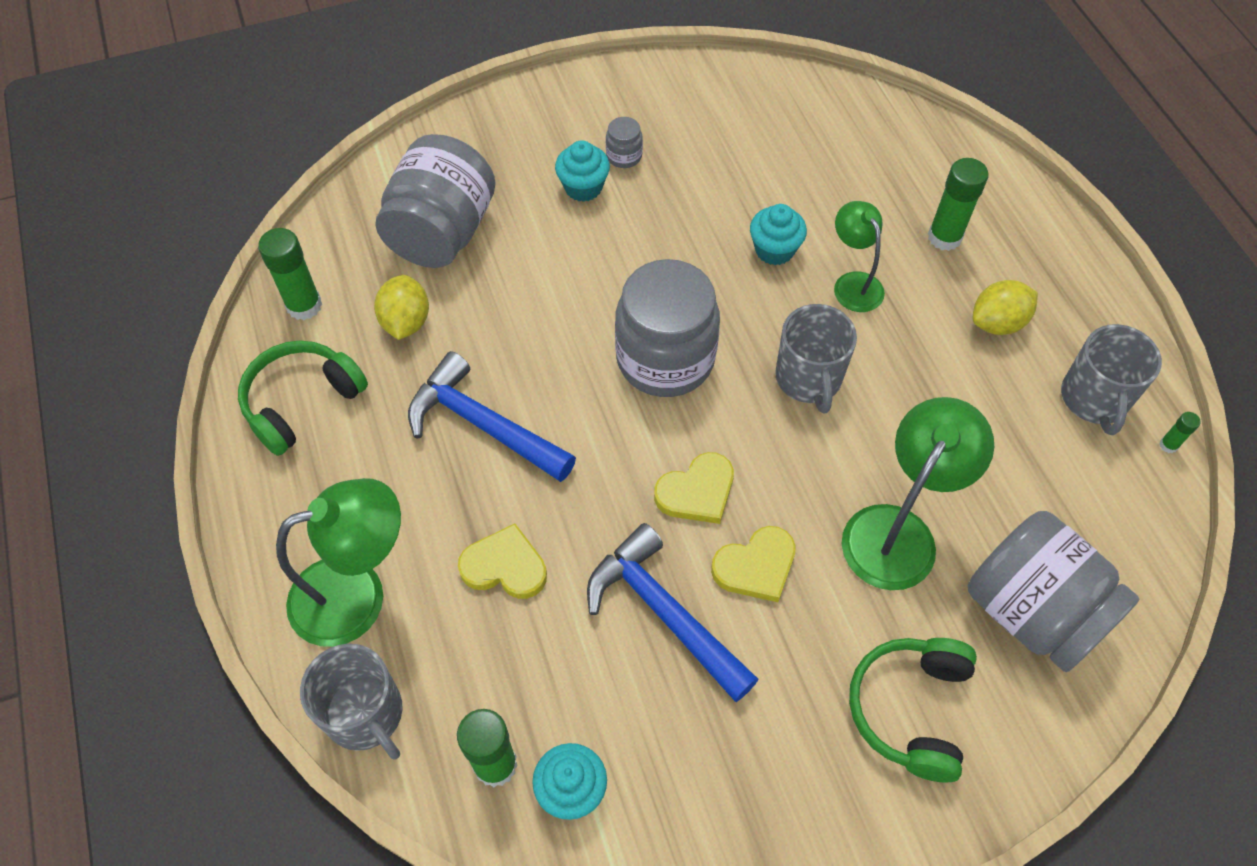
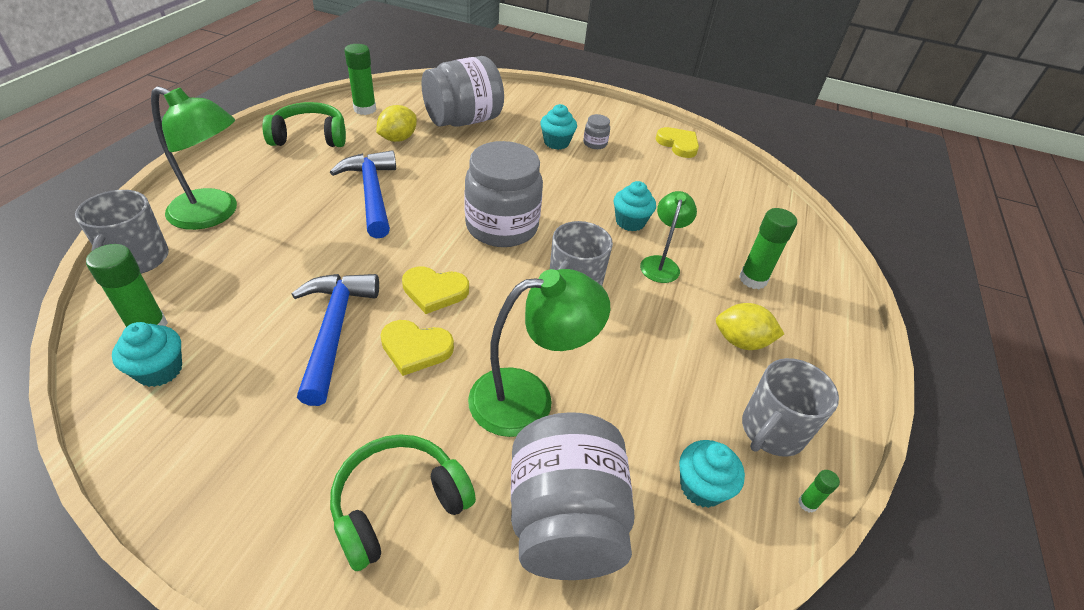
camera: 35 degrees right, 15 degrees down
yellow heart [458,524,547,599] -> yellow heart moved to [656,127,699,158]
none -> turquoise cupcake [679,440,745,508]

